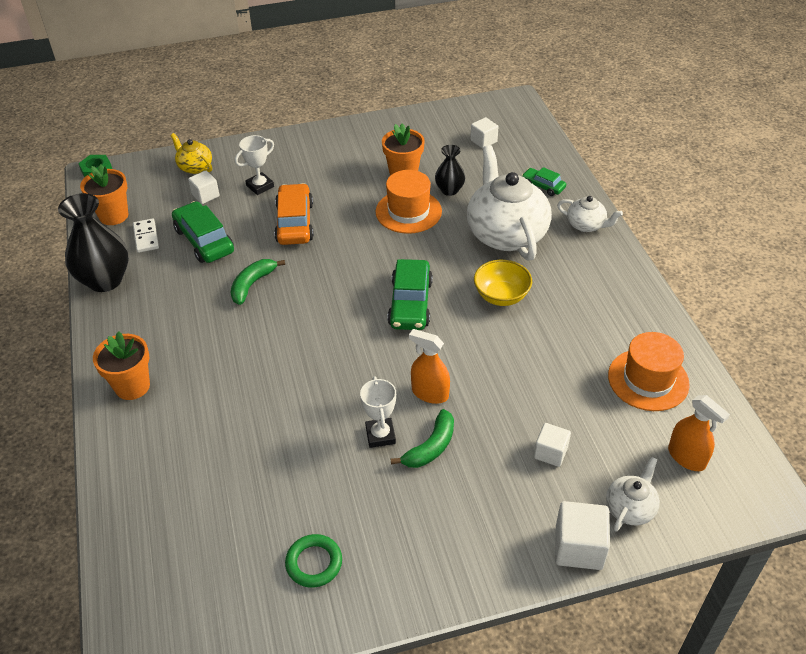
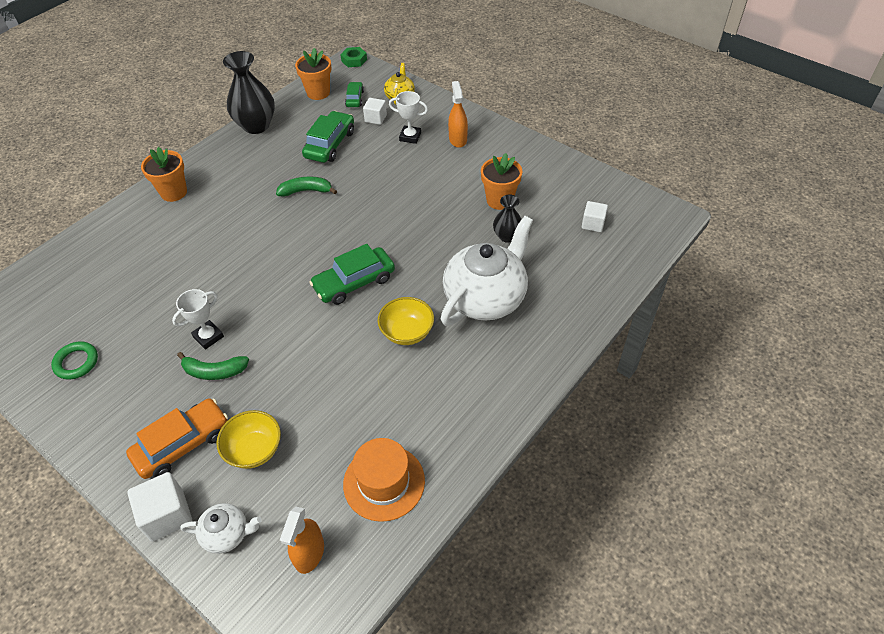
camera: 55 degrees right, 5 degrees up
white domino [133,218,159,253] -> none
orange car [274,183,314,245] -> orange car moved to [126,398,228,479]
orange hat [376,170,442,234] -> none
orange spray bottle [409,329,450,404] -> orange spray bottle moved to [448,81,468,148]
green car [522,167,566,196] -> green car moved to [345,82,364,107]
white cube [534,423,571,467] -> yellow bowl [216,410,281,469]
white teapot [557,196,623,232] -> none

